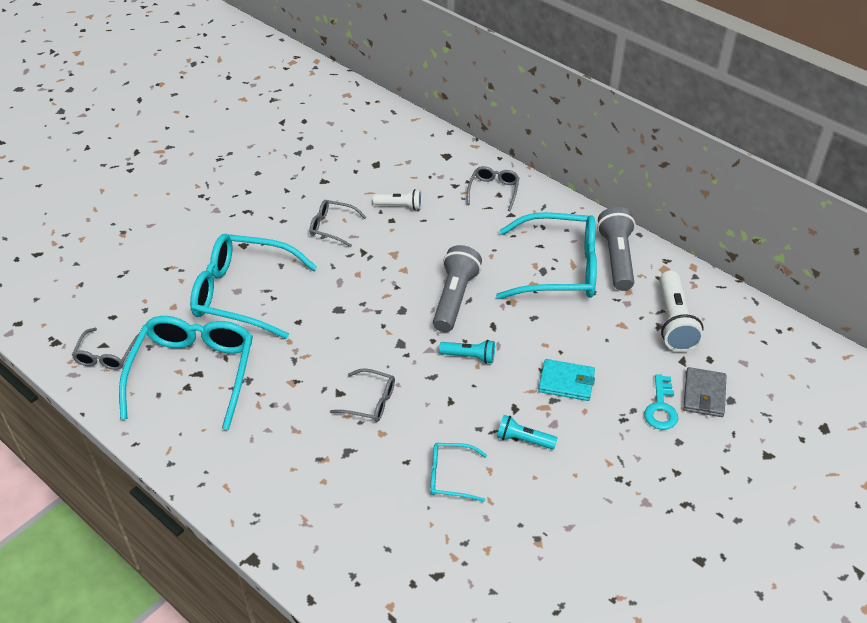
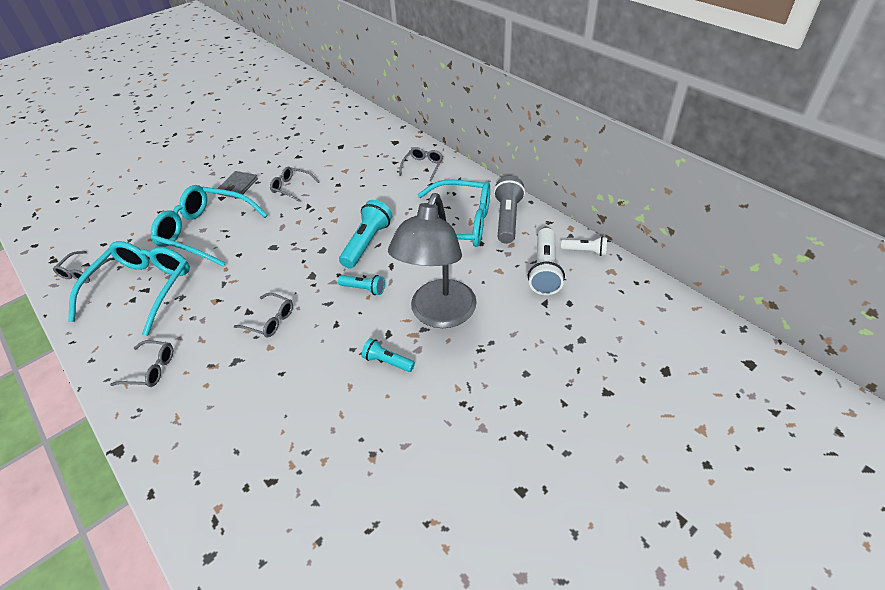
camera: 10 degrees right, 0 degrees up
white flashlight [373,189,422,210] -> white flashlight moved to [561,237,607,256]
turquoise glasses [430,443,487,502] -> none
grey flashlight [433,245,482,332] -> turquoise flashlight [339,200,392,268]
turquoise wallet [538,359,595,401] -> grey lamp [388,193,477,328]
turquoise key [644,374,678,430] -> none
grey wallet [683,367,727,417] -> grey wallet moved to [217,171,258,199]
none -> grey glasses [110,340,173,387]

